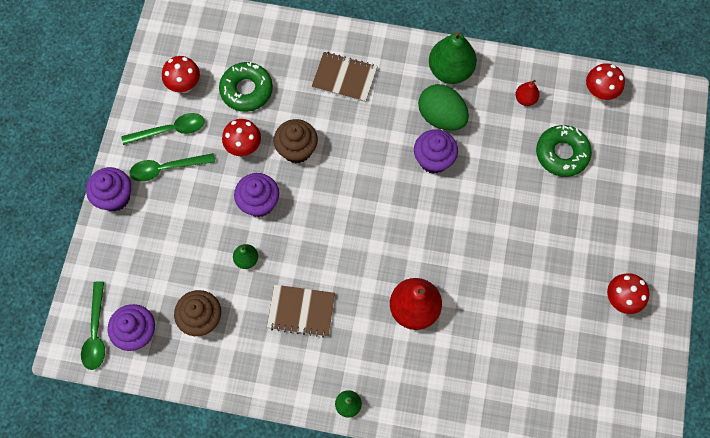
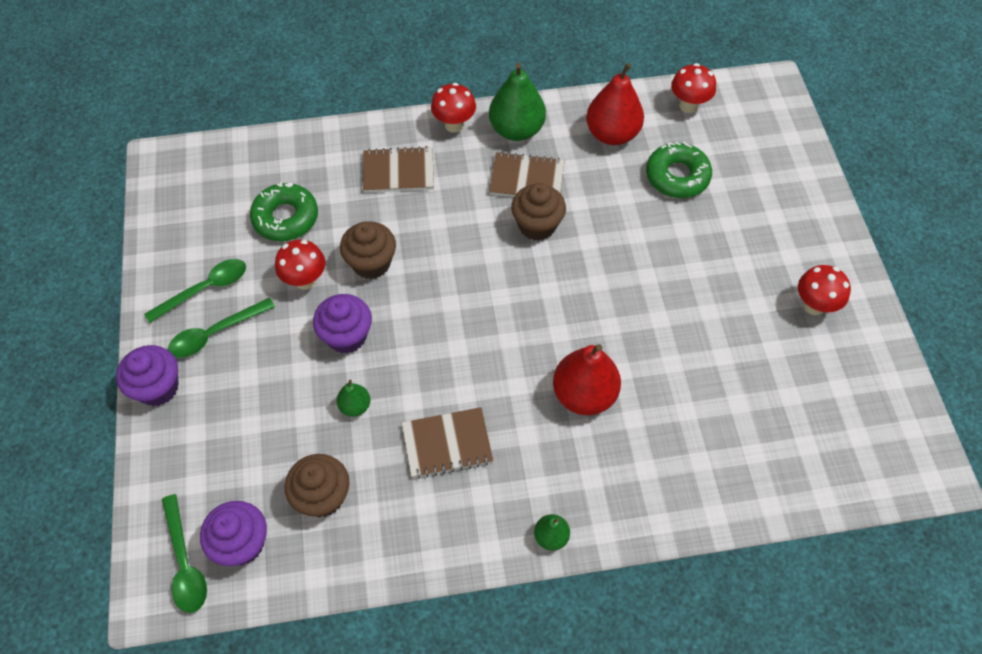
camera: 20 degrees left, 10 degrees down
red mushroom [162,56,200,93] -> red mushroom moved to [431,83,476,133]
purple cupcake [414,129,458,174] -> brown cupcake [511,183,566,241]
green egg [418,84,469,131] -> brown notebook [489,152,565,197]
red pear [515,80,540,106] -> red pear [586,63,644,145], size x2.00

